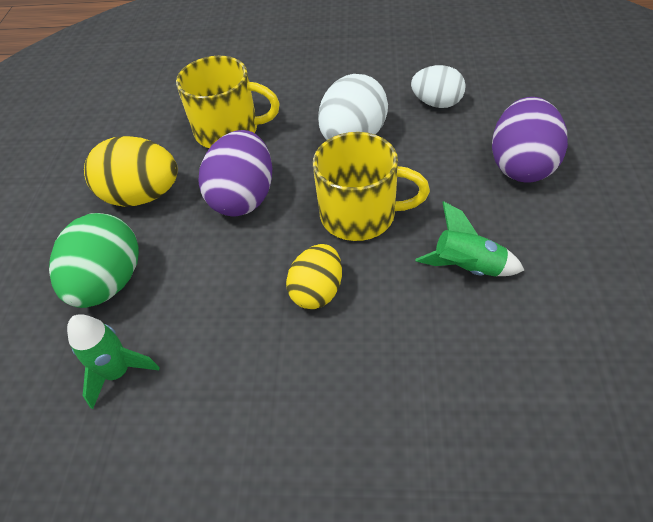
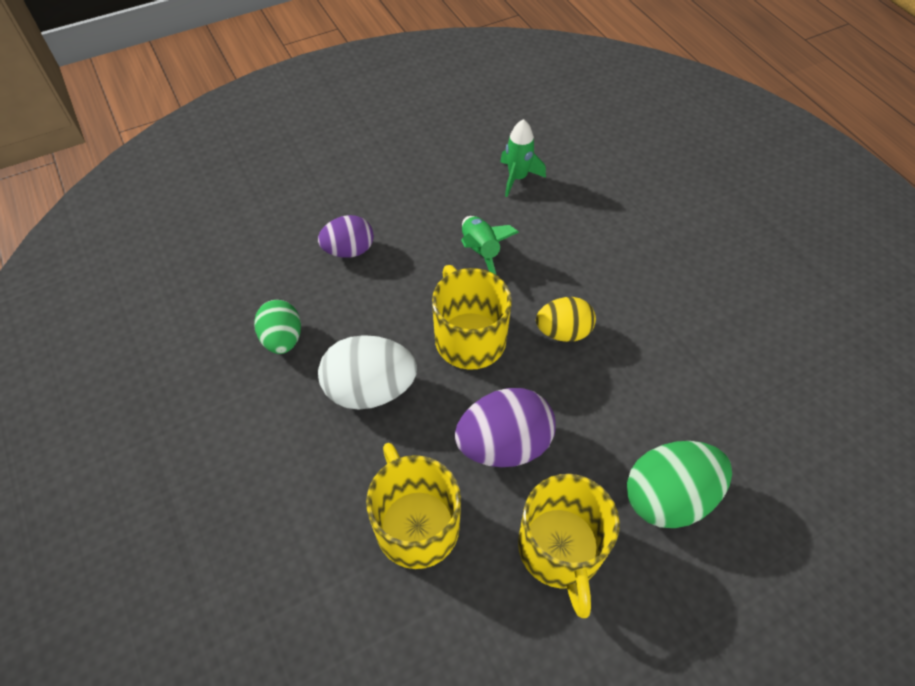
camera: 125 degrees left, 5 degrees up
green rocket [67,314,160,409] -> green rocket moved to [500,119,546,197]
yellow egg [84,136,178,207] -> yellow mug [518,474,620,618]
white egg [411,65,466,108] -> green egg [254,300,301,354]
purple egg [492,97,568,182] -> purple egg [318,215,374,258], size x0.65

